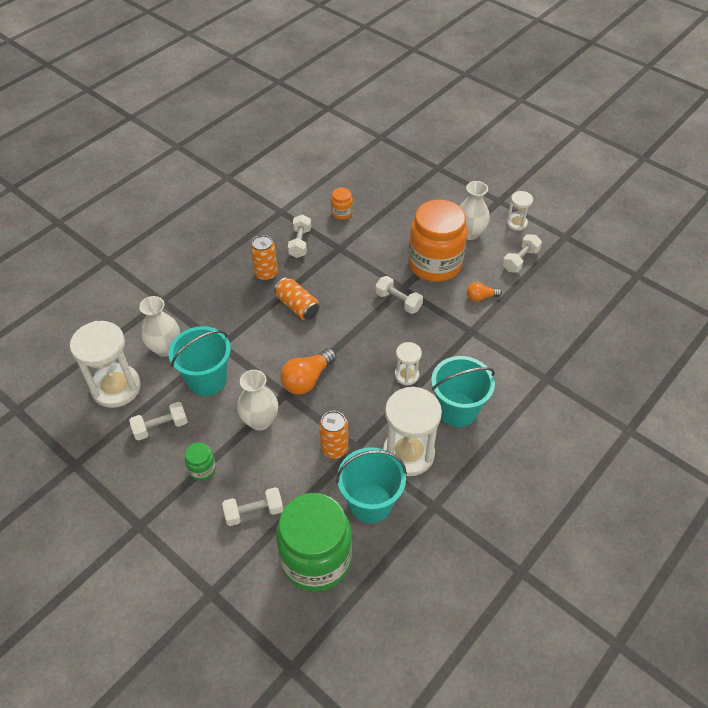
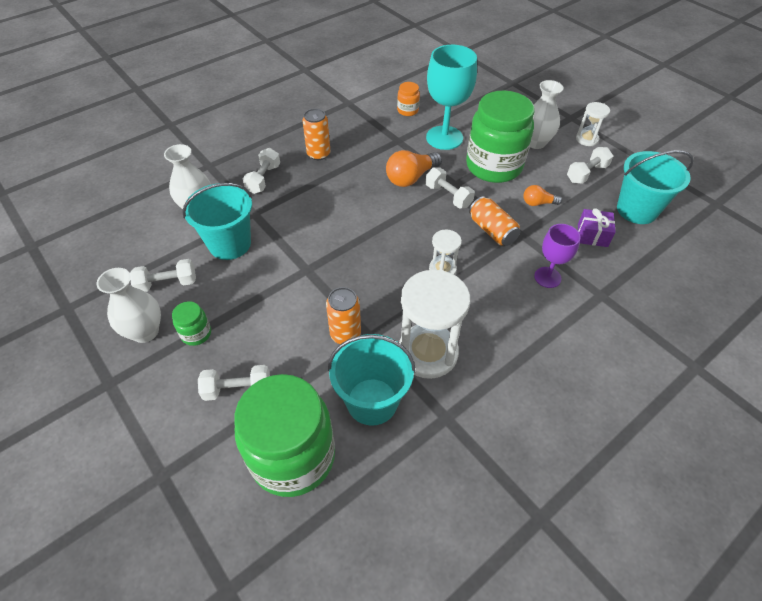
camera: 10 degrees right, 0 degrees up
white hourglass [70,321,141,408] -> none
white vase [237,370,278,431] -> white vase moved to [97,268,161,343]
orange can [274,277,319,320] -> orange can moved to [469,196,520,246]
orange light bulb [280,348,336,395] -> orange light bulb moved to [386,150,442,187]
white dumbbell [288,214,311,258] -> white dumbbell moved to [243,148,280,194]
orange jar [408,199,467,282] -> green jar [466,91,535,183]
turquoise bucket [431,356,495,427] -> turquoise bucket moved to [617,150,694,224]
none -> turquoise goblet [426,45,477,150]
none -> purple goblet [534,224,581,288]
none -> purple gift [578,208,616,247]

